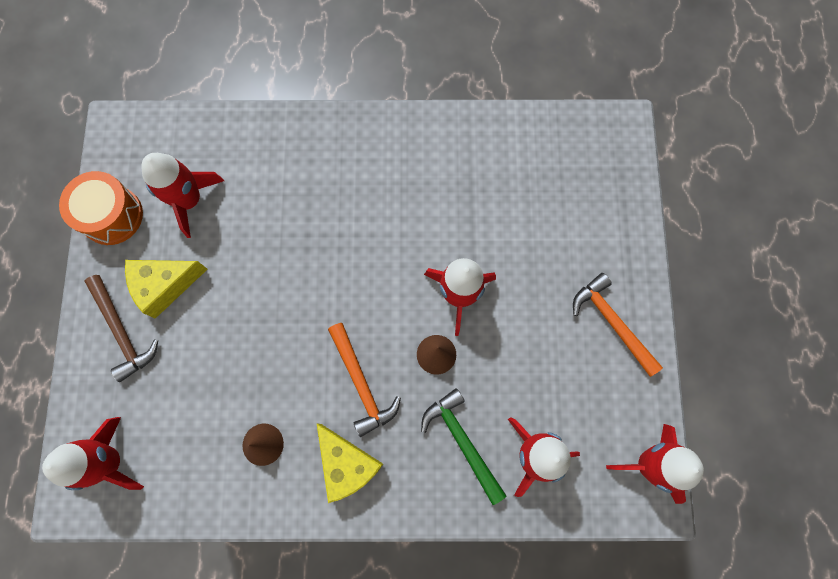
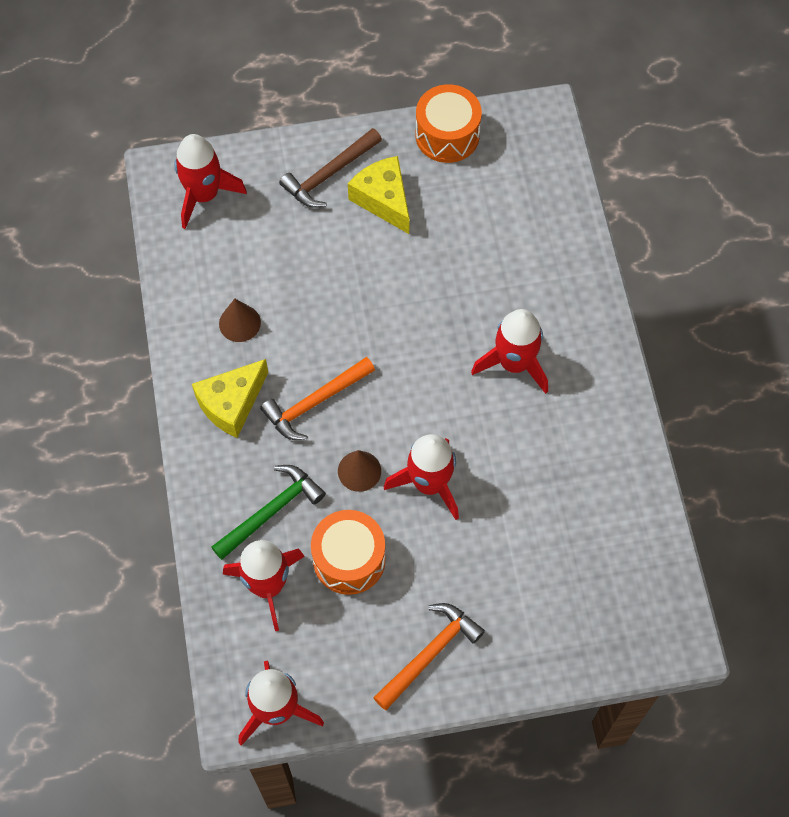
camera: 80 degrees right, 10 degrees down
red rocket [141,153,224,238] -> red rocket moved to [471,309,548,394]
none -> orange drum [311,510,386,595]

